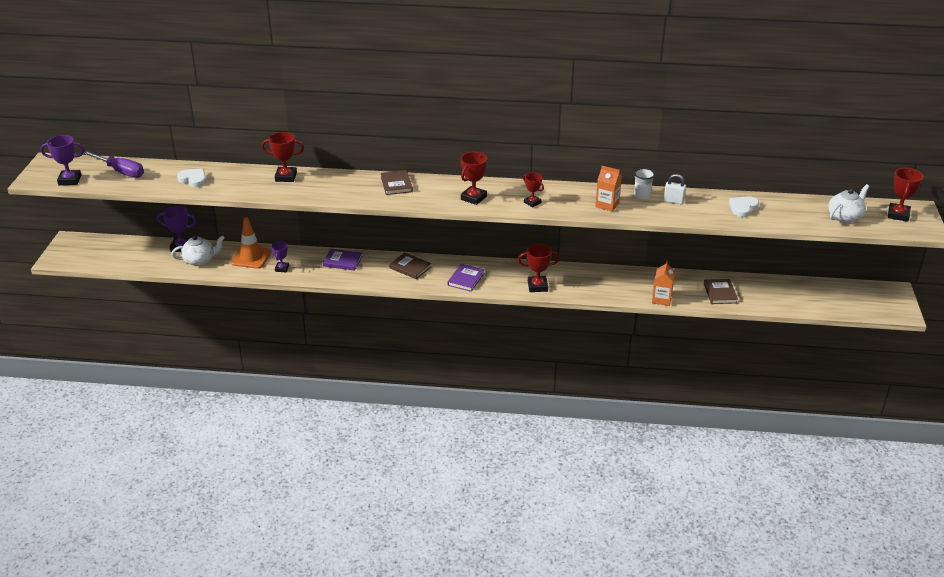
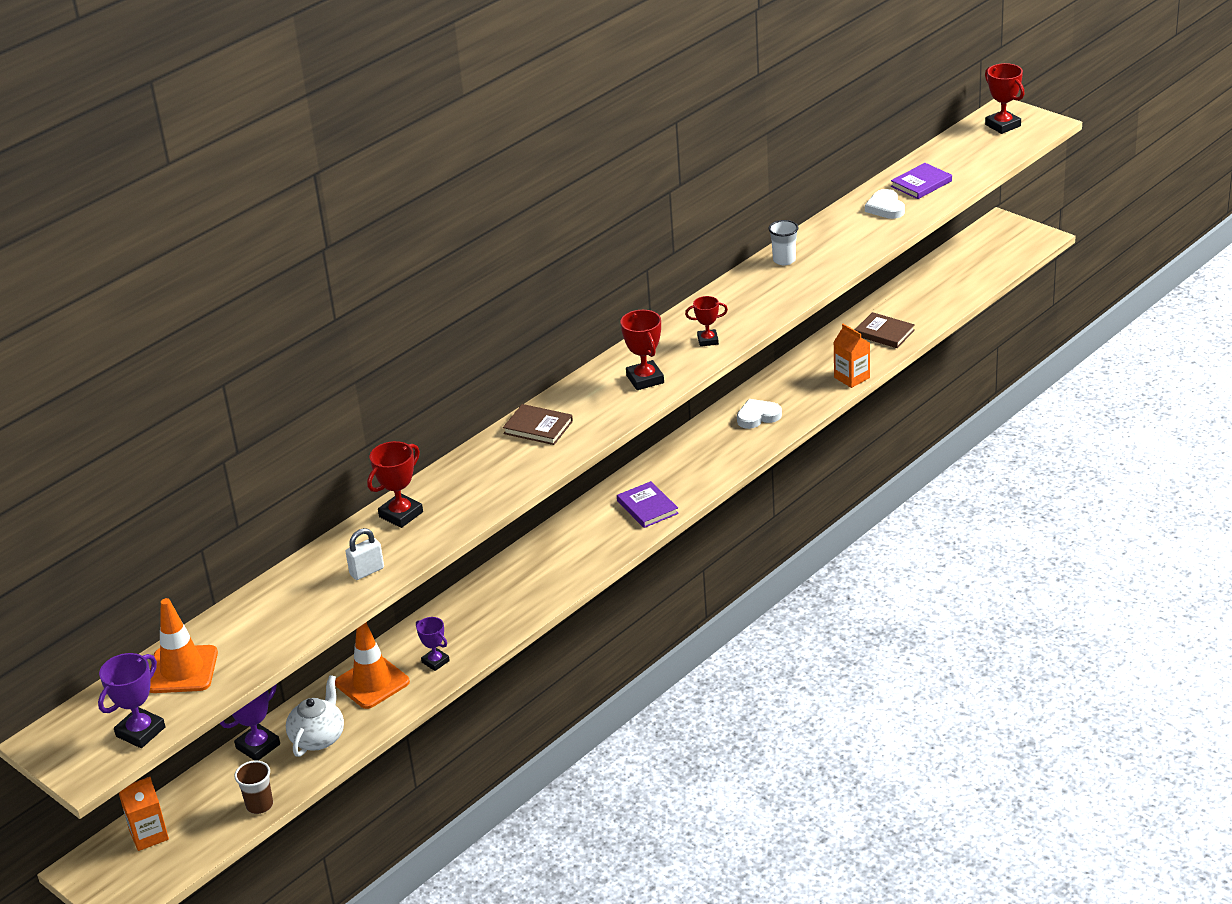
camera: 50 degrees left, 0 degrees up
purple screwdriver [84,151,144,178] -> orange traffic cone [150,598,218,693]
white heart [177,168,206,187] -> white heart moved to [737,399,782,429]
purple book [323,249,363,271] -> purple book moved to [891,163,952,199]
brown book [389,253,431,279] -> none
red trophy [518,244,560,292] -> none
orange carton [595,166,622,212] -> orange carton moved to [119,777,169,851]
white padlock [664,174,686,204] -> white padlock moved to [346,528,384,580]
white teapot [828,184,870,223] -> none
none -> brown cup [234,760,273,814]

